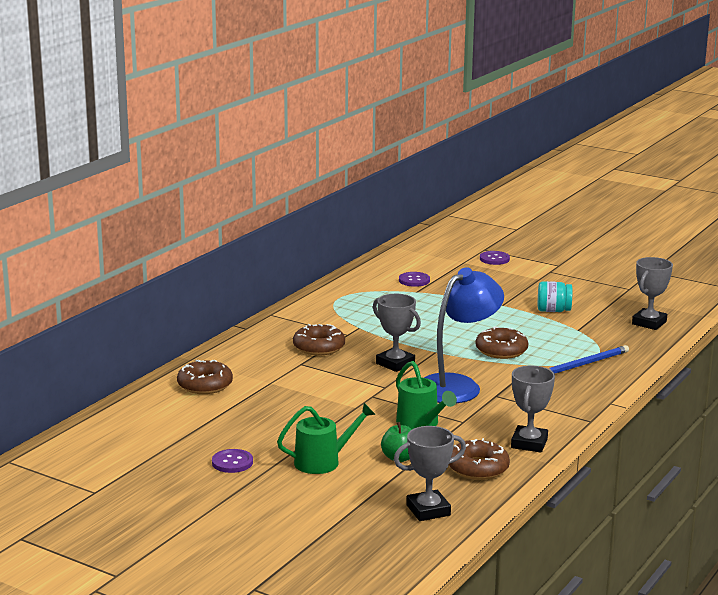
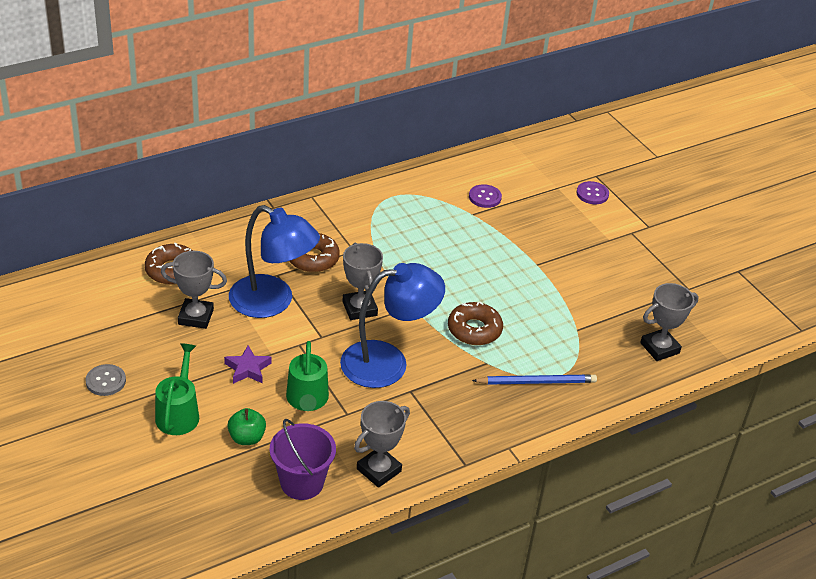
camera: 25 degrees right, 20 degrees up
purple button [212,449,253,473] -> grey button [86,364,126,396]
green watering can [277,403,376,474] -> green watering can turned 90 degrees counterclockwise [155,343,199,435]
grey trophy [394,426,466,521] -> grey trophy moved to [161,251,227,329]
brown donut [449,438,510,480] -> purple bucket [270,419,336,500]
turquoise jar [538,281,572,312] -> none
none -> purple star [224,345,272,384]
none -> blue lamp [229,205,320,318]

